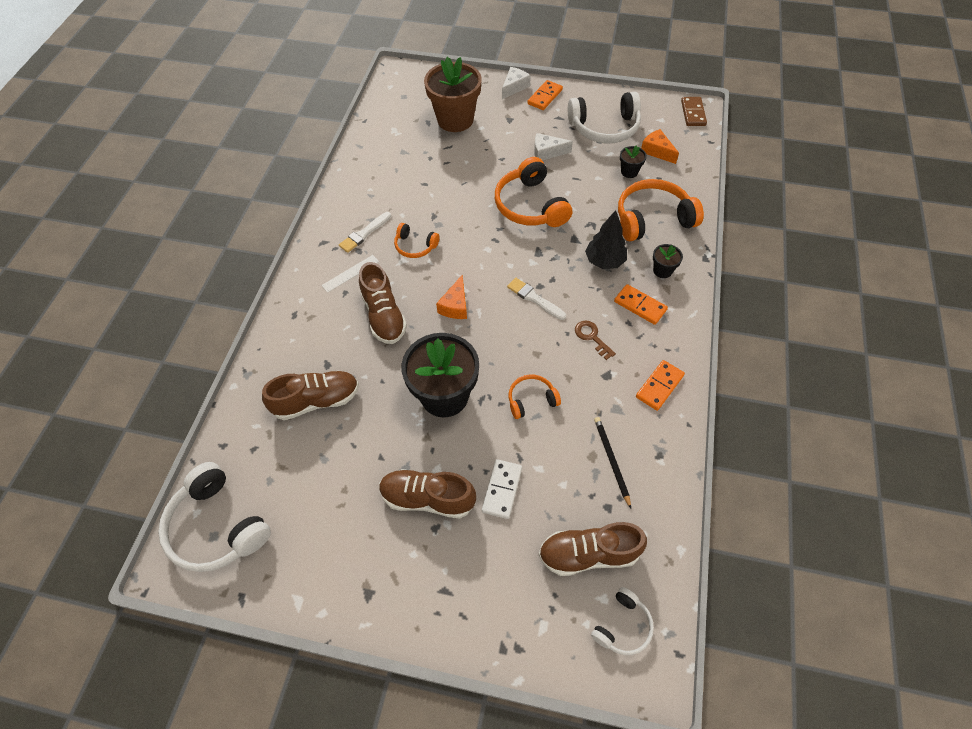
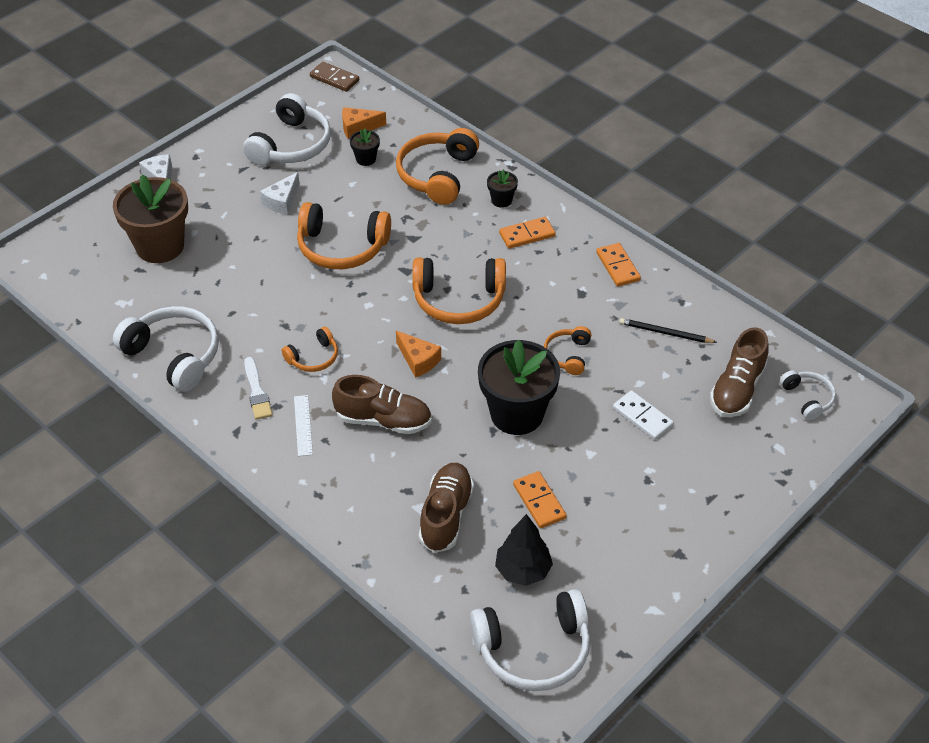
camera: 60 degrees left, 10 degrees down
brown shoe [379,469,476,519] -> none
white brush [507,278,566,320] -> orange headphones [412,257,506,324]
orange domino [527,80,563,110] -> orange domino moved to [513,471,567,528]
brown key [575,320,616,360] -> none
black tree [585,210,627,269] -> black tree moved to [495,514,553,586]
none -> white headphones [113,306,219,392]

